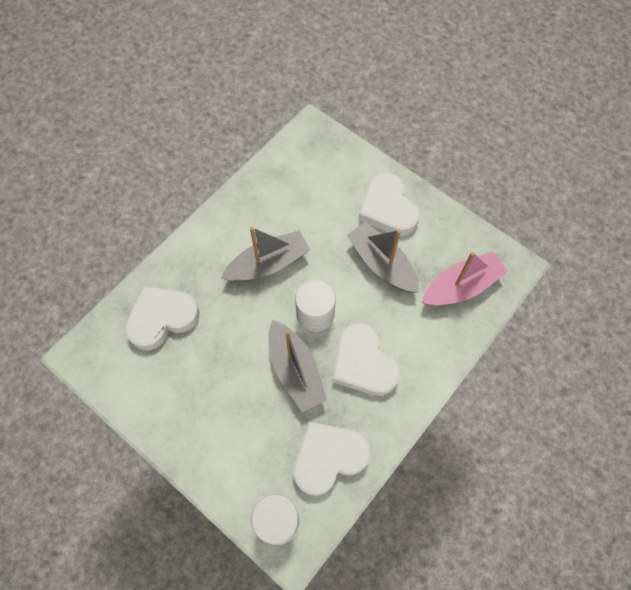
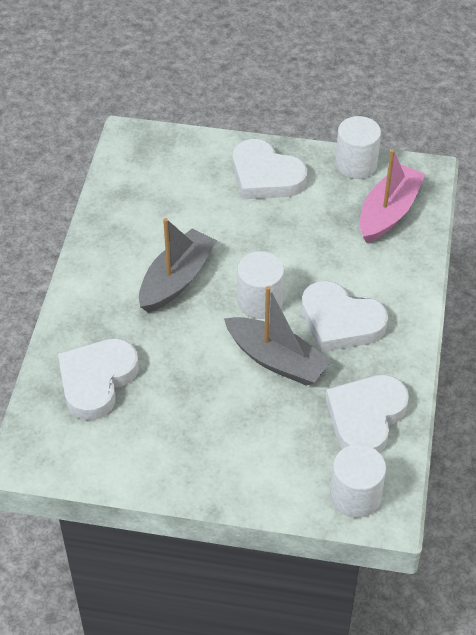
camera: 30 degrees left, 15 degrees down
grey boat [347,222,419,293] -> none
none -> white cylinder [335,116,381,179]

